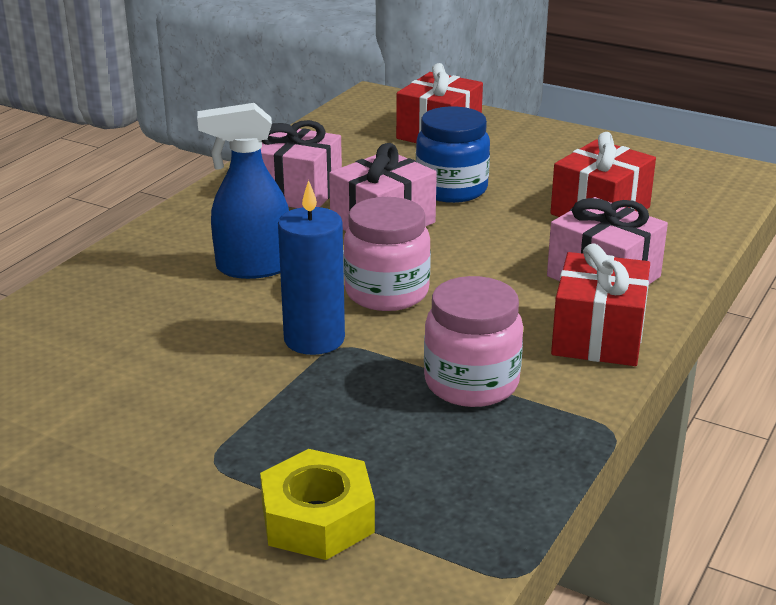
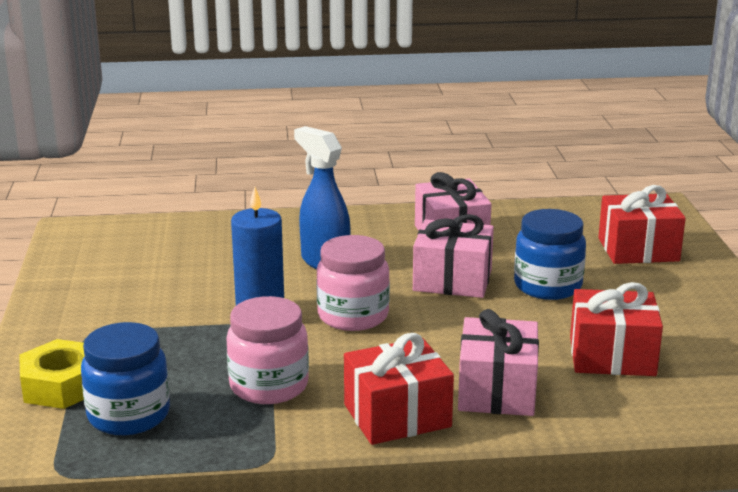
camera: 55 degrees right, 5 degrees down
none -> blue jar [81,322,170,435]

